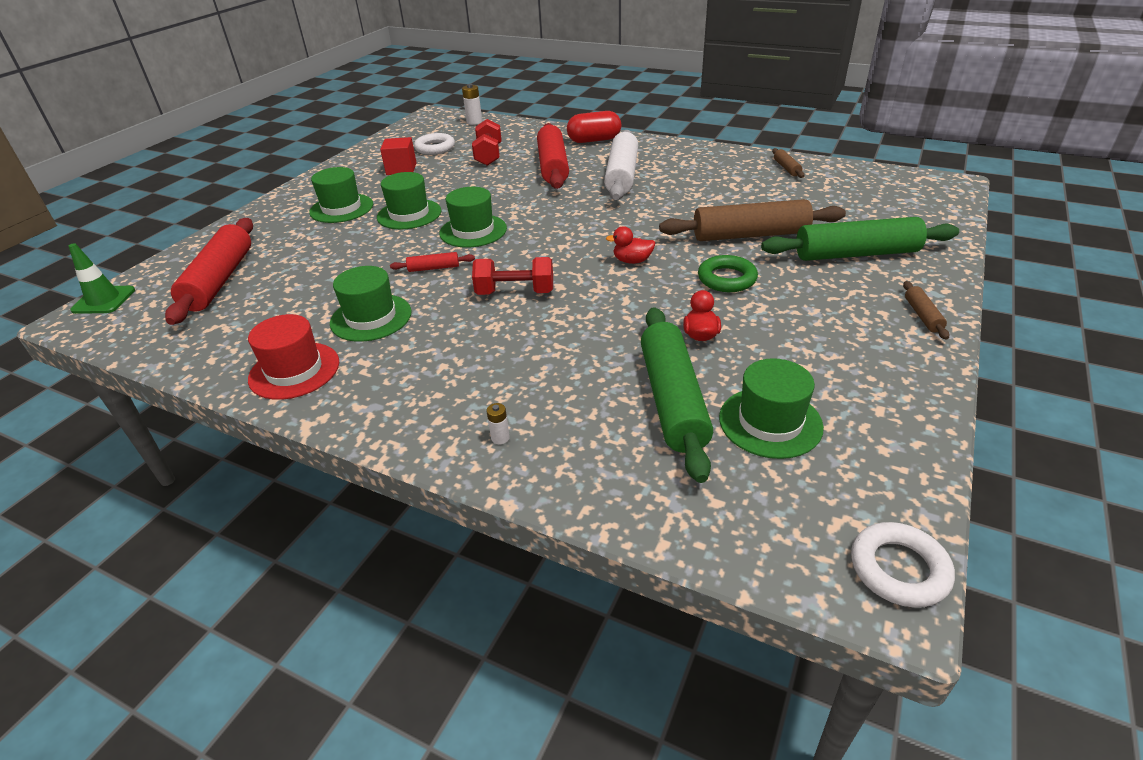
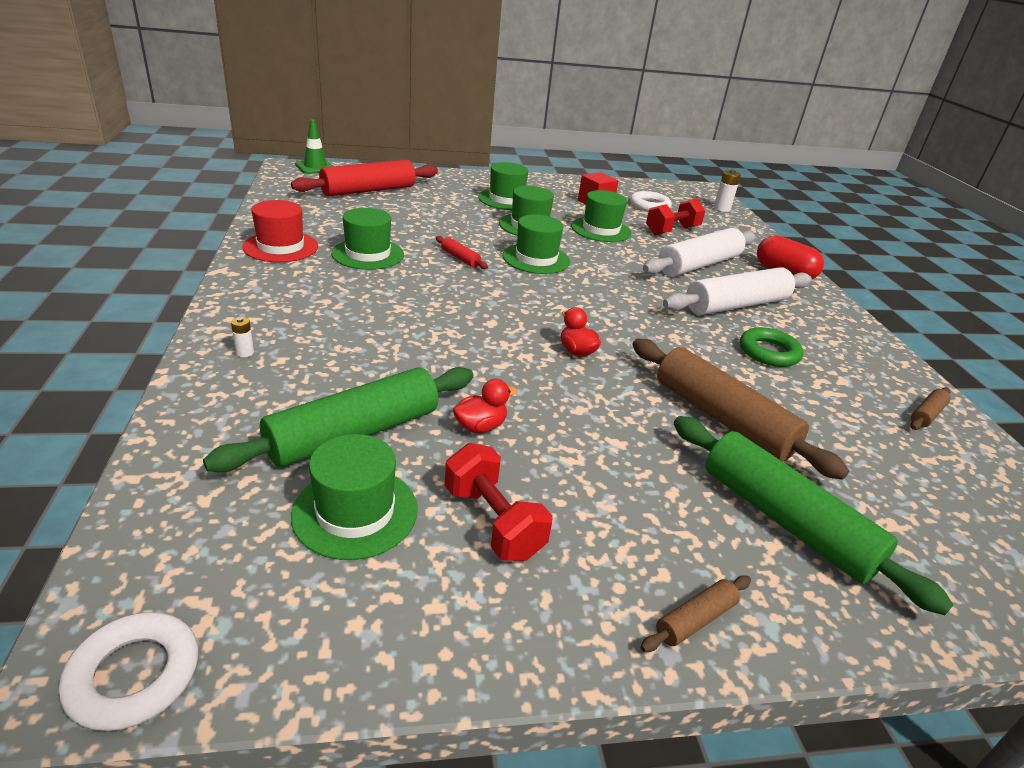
camera: 50 degrees right, 5 degrees down
red dumbbell [472,257,553,295] -> red dumbbell moved to [445,443,553,561]
red rolling pin [537,123,569,189] -> white rolling pin [643,228,756,277]
green ring [698,255,758,292] -> green ring moved to [740,327,803,367]
none -> green hat [571,190,632,242]

